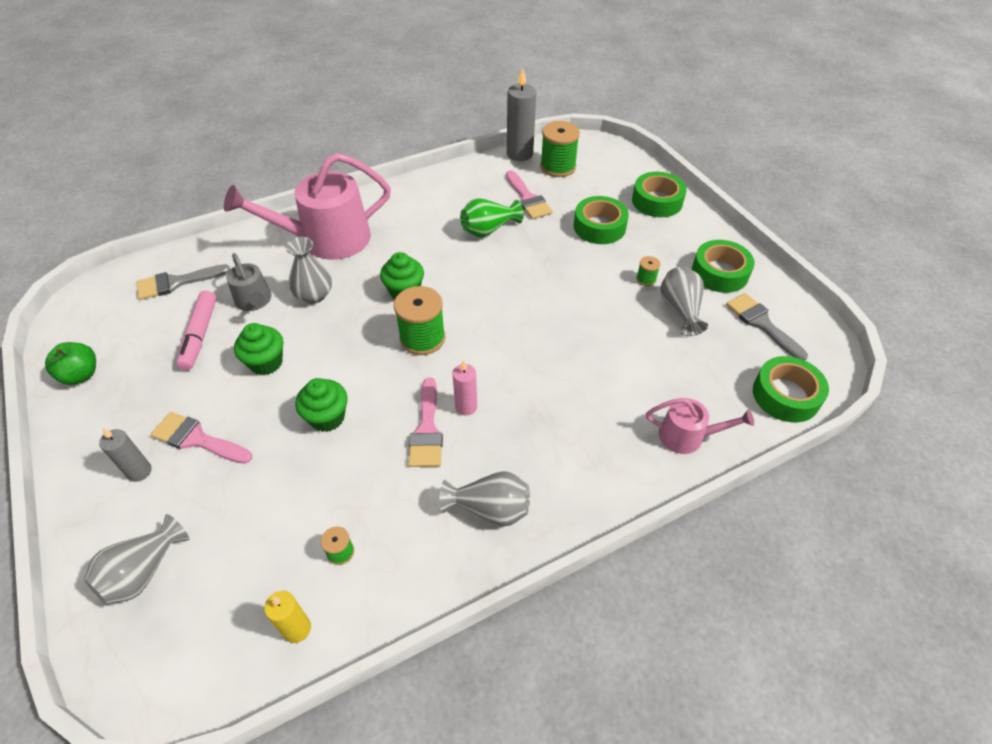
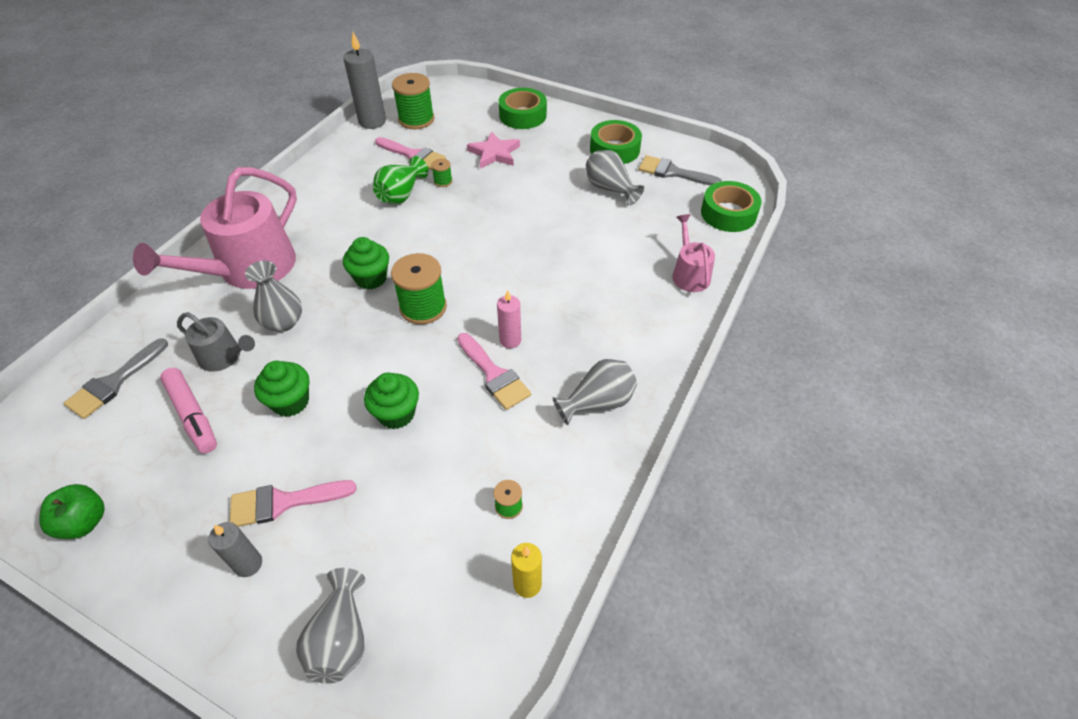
camera: 35 degrees left, 0 degrees up
green tape [574,196,629,244] -> pink star [467,131,520,169]
green spool [636,256,660,286] -> green spool moved to [431,159,452,187]
pink watering can [646,398,754,454] -> pink watering can turned 75 degrees counterclockwise [672,214,715,292]

